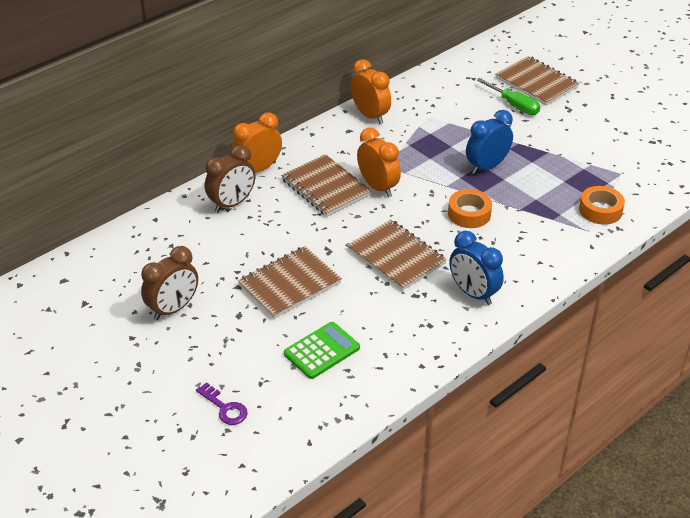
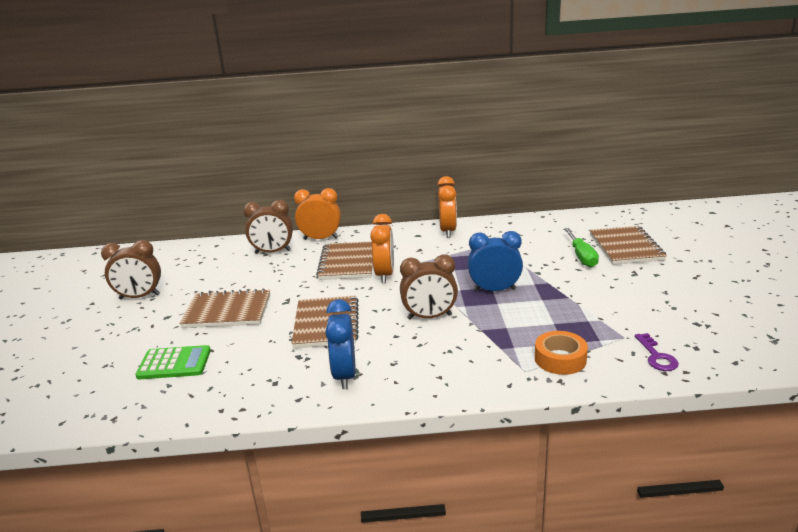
camera: 40 degrees right, 15 degrees down
purple key [196,382,248,425] -> purple key moved to [635,333,679,371]
orange tape [448,189,492,228] -> brown clock [400,254,458,320]

